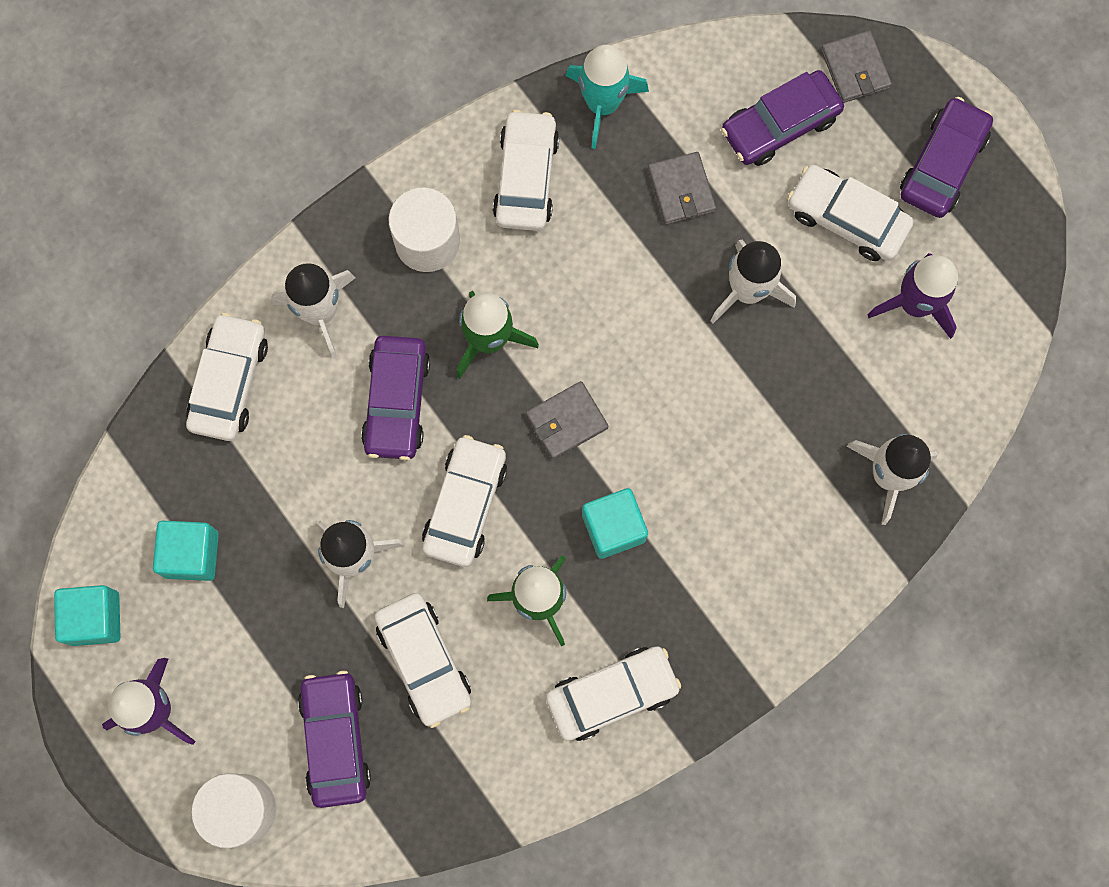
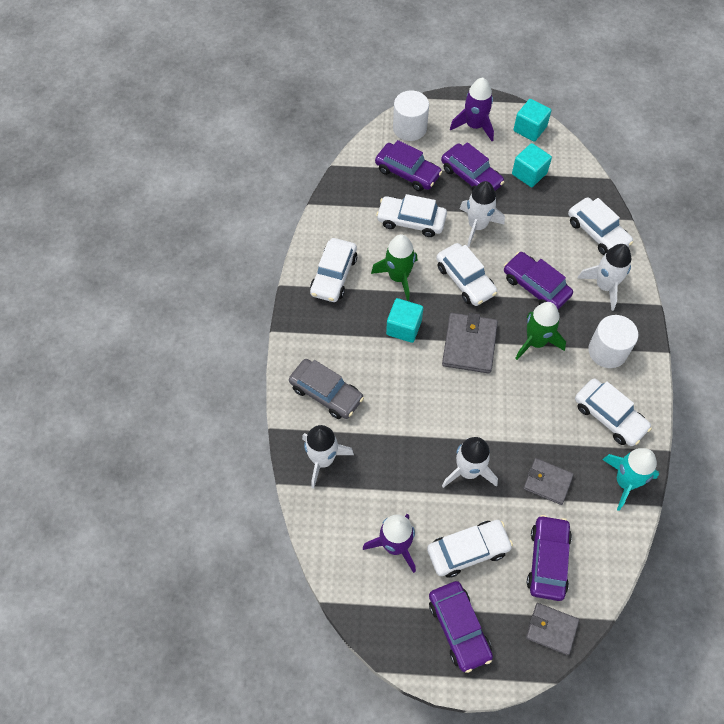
camera: 130 degrees right, 15 degrees down
grey wallet [526,381,608,459] -> grey wallet [442,313,498,373], size x1.52
none -> grey car [289,359,364,419]
none -> purple car [441,142,504,191]

